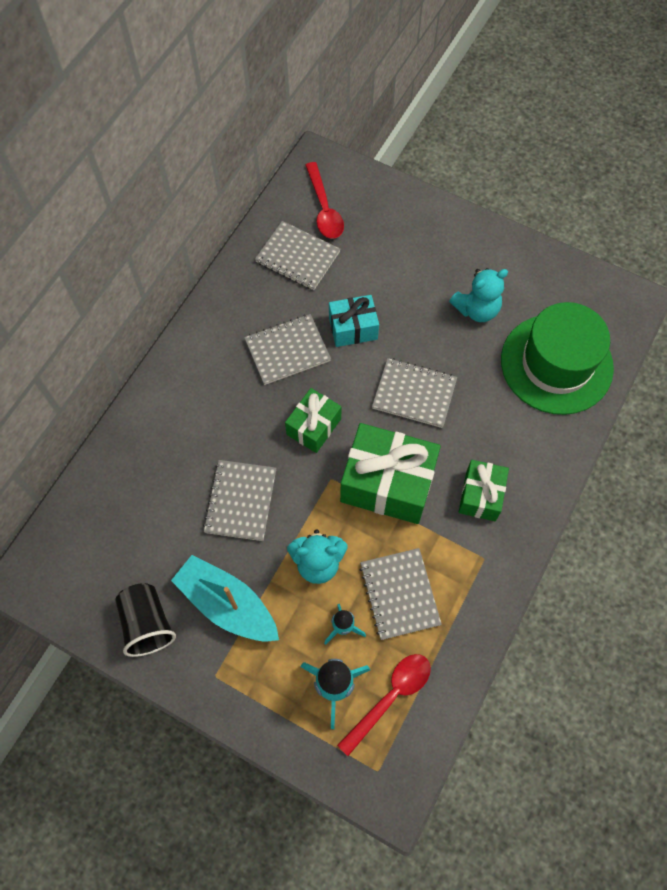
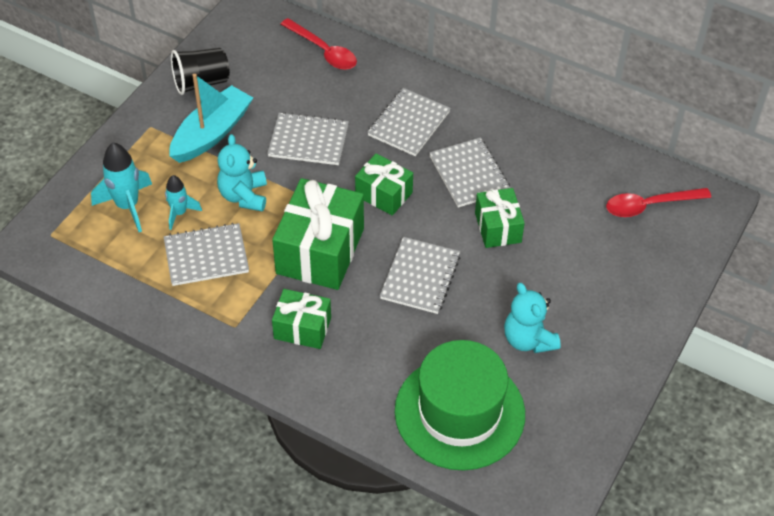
camera: 90 degrees right, 15 degrees down
grey notebook [255,221,340,290] -> grey notebook moved to [367,88,451,156]
turquoise gift [329,295,379,347] -> green gift [475,188,525,248]
red spoon [337,654,431,756] -> red spoon moved to [281,18,357,70]

